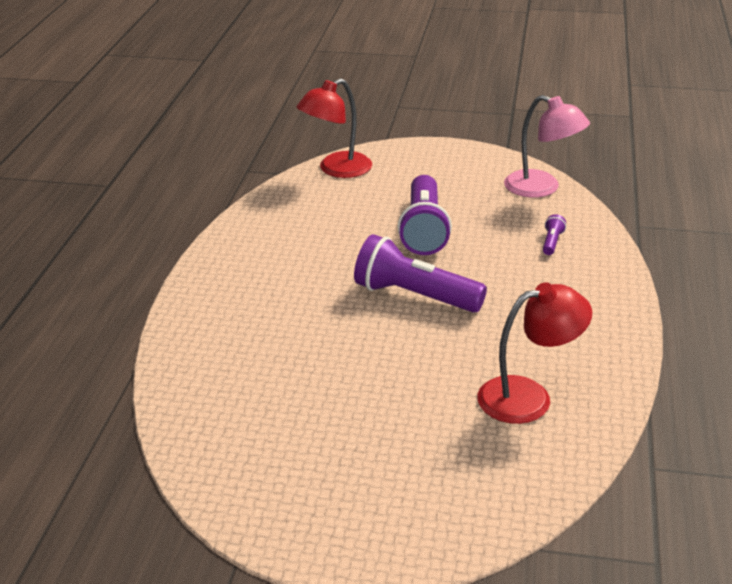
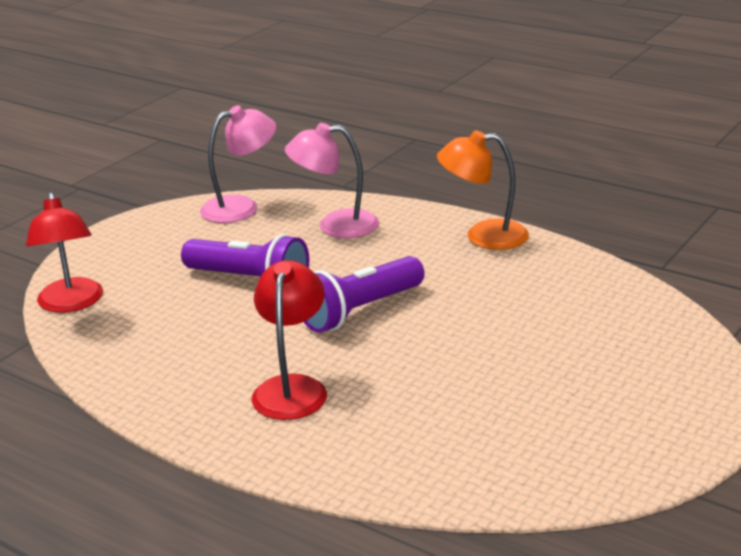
camera: 65 degrees left, 5 degrees down
red lamp [477,282,592,424] -> red lamp moved to [252,260,327,420]
purple flashlight [543,214,566,255] -> pink lamp [285,123,379,238]
none -> orange lamp [437,130,529,250]

